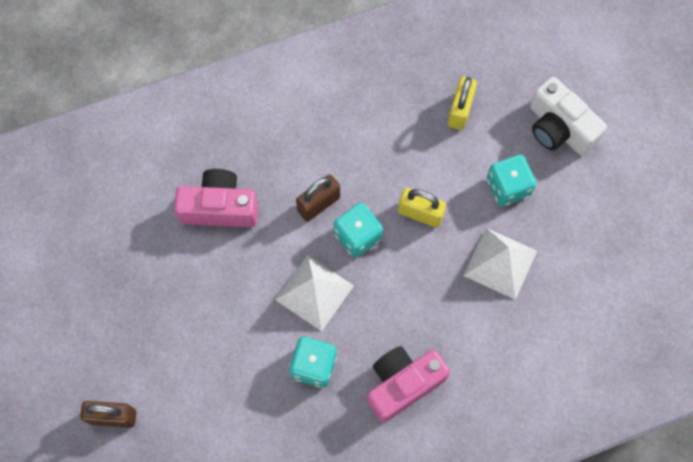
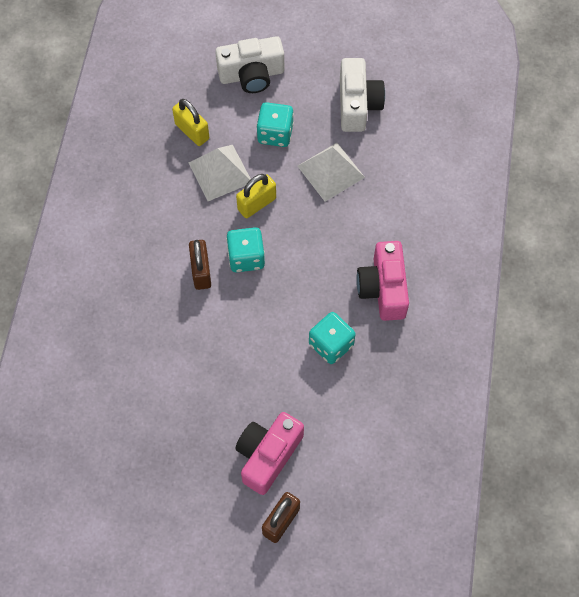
camera: 60 degrees left, 5 degrees down
pink camera [174,169,258,227] -> pink camera moved to [235,412,304,495]
white pyramid [275,255,354,331] -> white pyramid moved to [189,145,251,201]
none -> white camera [340,58,385,132]

